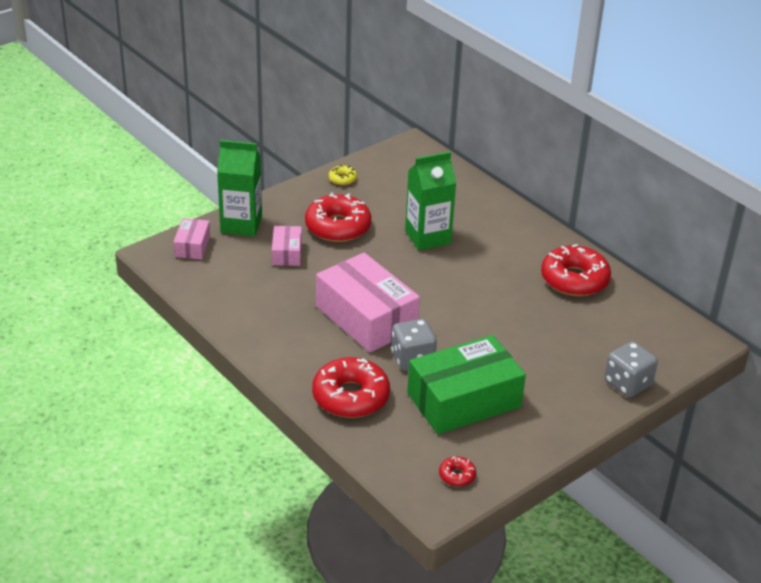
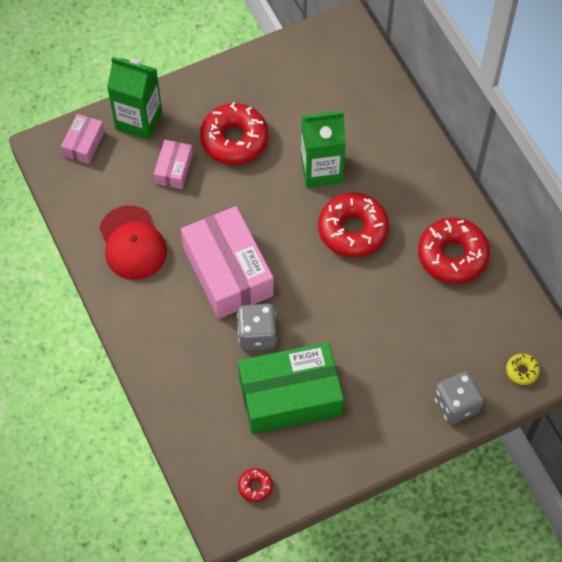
camera: 15 degrees right, 25 degrees up
red donut [312,357,390,418] -> red donut moved to [318,192,389,257]
yellow donut [329,165,357,185] -> yellow donut moved to [506,353,540,385]
none -> red cap [99,205,167,280]

